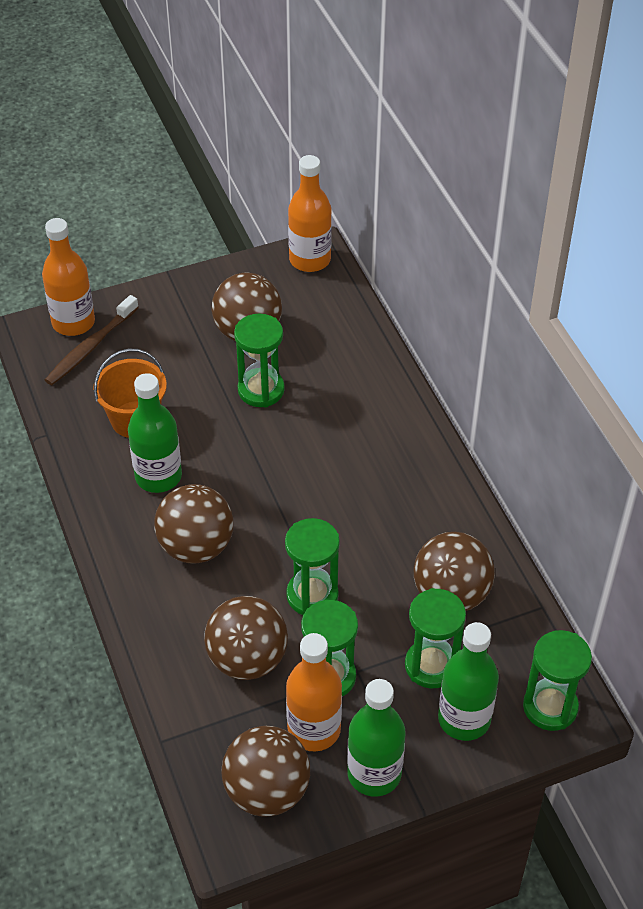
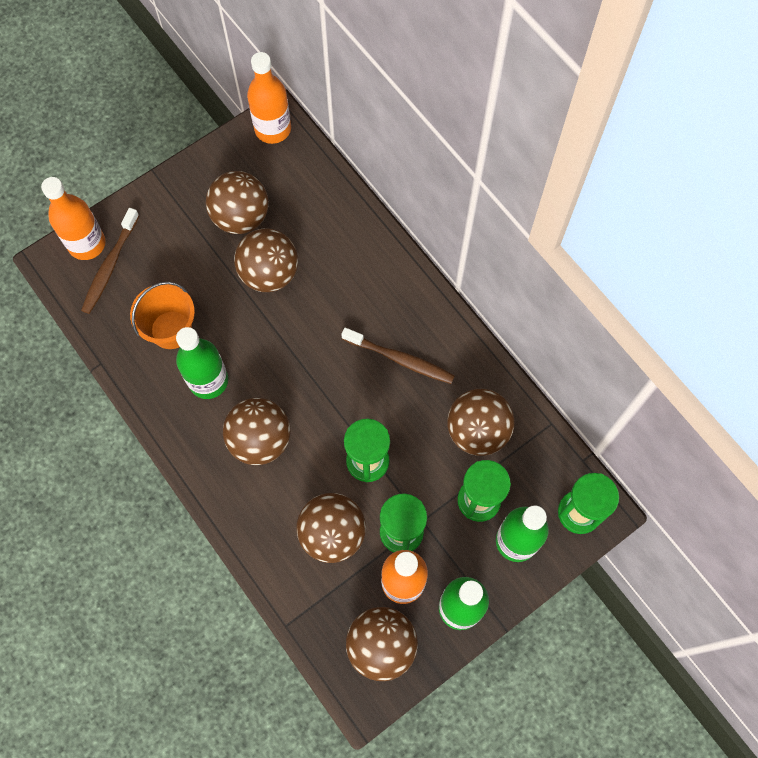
camera: 15 degrees left, 20 degrees up
green hourglass [234,314,285,407] -> brown ball [234,228,298,292]
none -> brown toothbrush [341,328,455,384]

